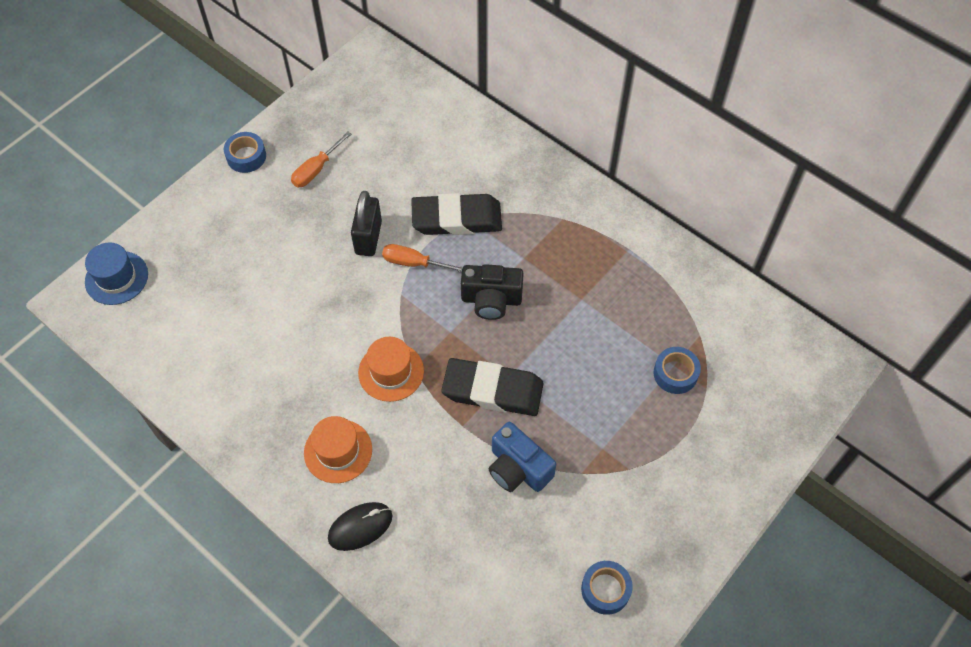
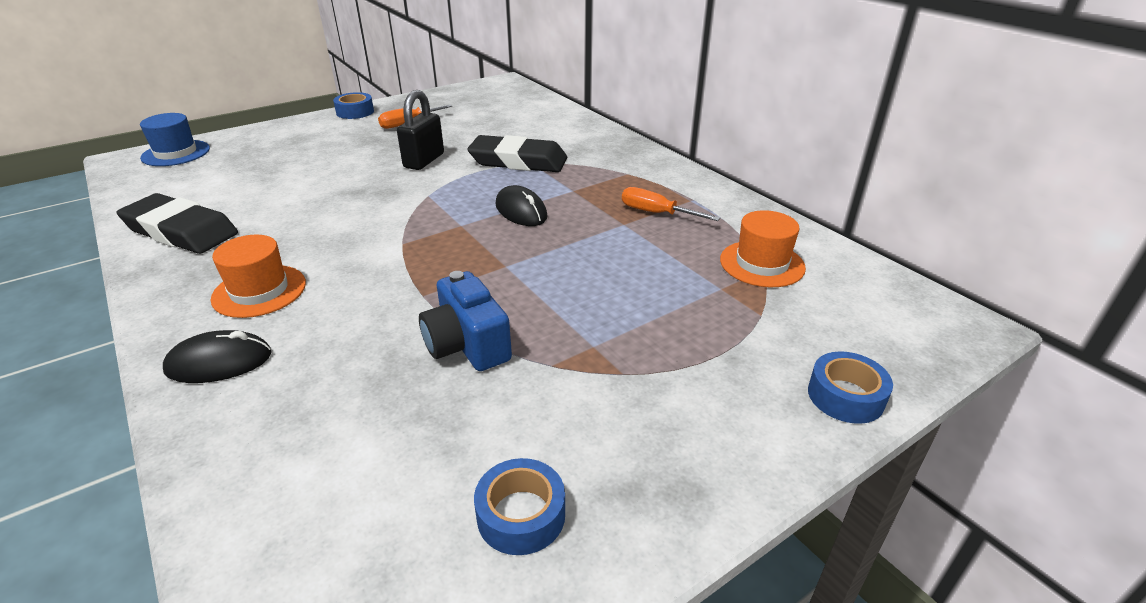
camera: 15 degrees right, 25 degrees down
orange hat [358,337,424,402] -> orange hat moved to [720,210,806,287]
orange screwdriver [382,244,463,272] -> orange screwdriver moved to [622,187,720,221]
black eraser [441,358,544,416] -> black eraser moved to [117,193,238,254]
black camera [461,264,524,320] -> black mouse [496,185,548,226]
blue tape [653,347,701,394] -> blue tape moved to [808,351,893,424]

